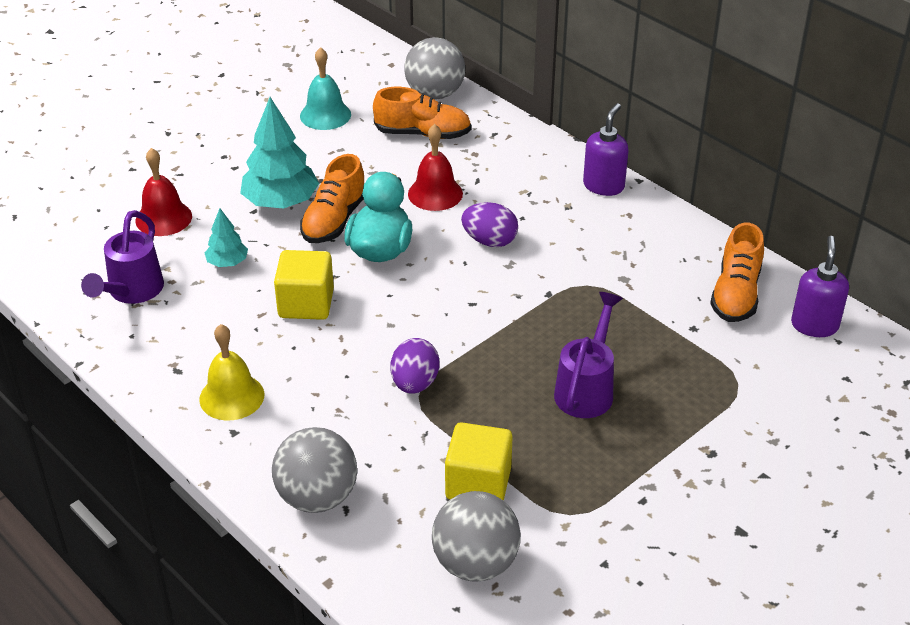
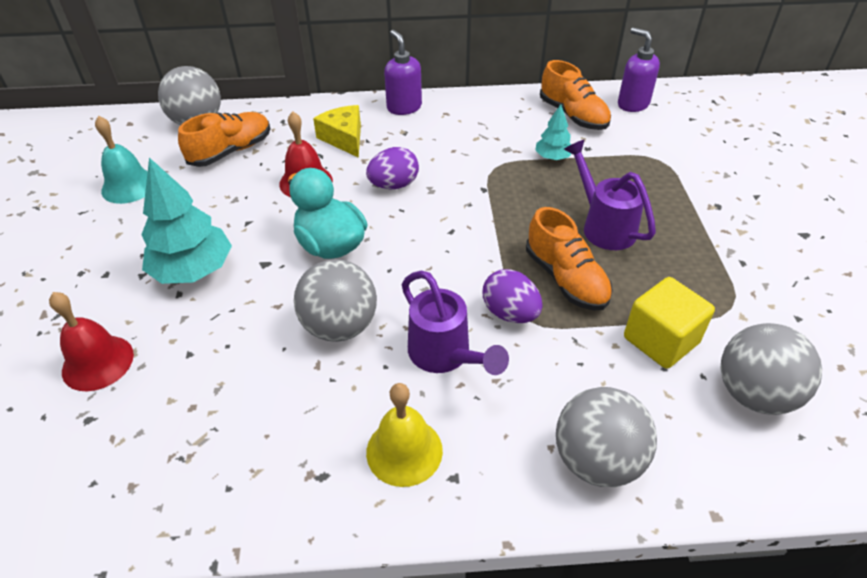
camera: 50 degrees left, 5 degrees up
purple watering can [81,210,164,304] -> purple watering can moved to [402,271,509,375]
turquoise tree [205,209,248,267] -> turquoise tree moved to [535,104,571,160]
yellow cube [274,250,334,320] -> grey ball [294,259,377,342]
orange shoe [300,154,365,243] -> orange shoe moved to [526,207,613,311]
none -> yellow cheese [313,105,361,158]

